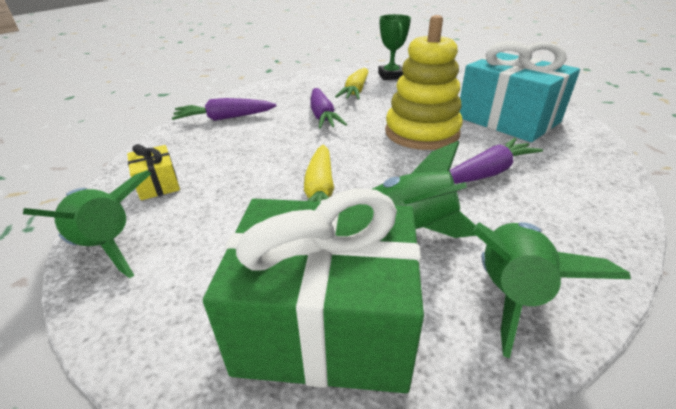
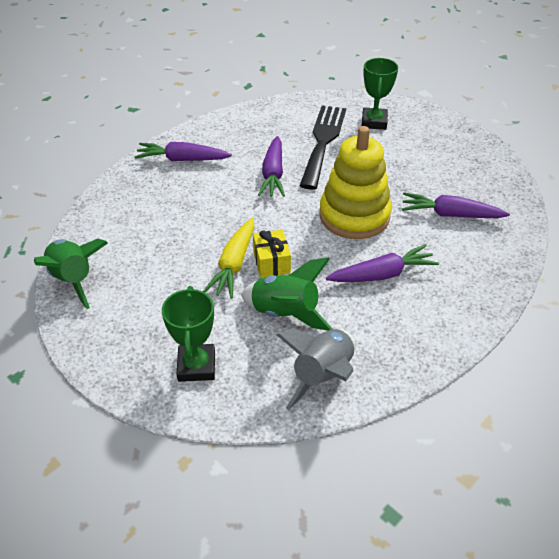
camera: 15 degrees right, 10 degrees up
yellow gift [127,144,180,200] -> yellow gift moved to [253,230,291,278]
green gift [203,188,424,393] -> green trophy [162,286,215,382]
yellow carrot [335,68,369,99] -> black fork [300,105,346,190]
turquoise gift [459,41,580,142] -> purple carrot [402,193,510,218]
green rocket [473,222,631,358] -> grey rocket [277,328,355,410]

